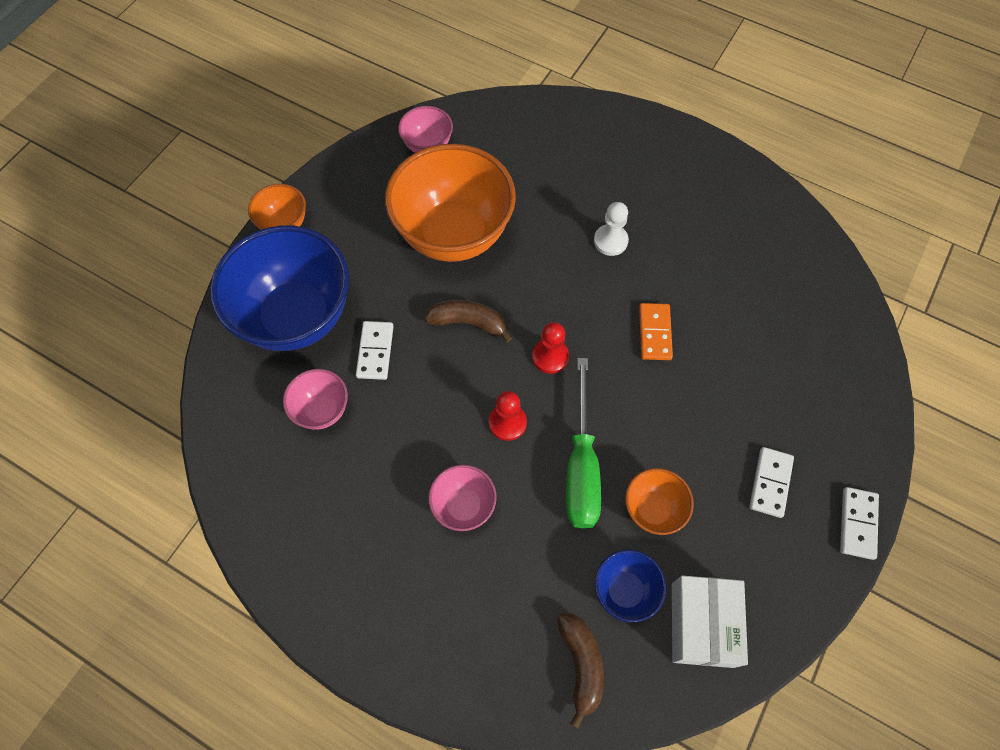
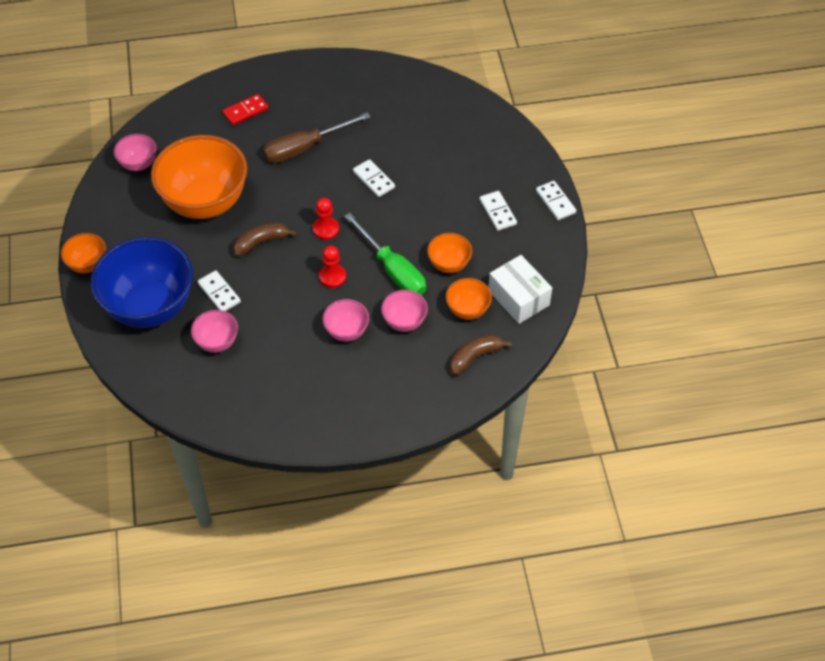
camera: 40 degrees left, 10 degrees down
brown banana [557,614,604,728] -> brown banana turned 75 degrees counterclockwise [450,334,512,376]
white pawn [594,202,629,256] -> brown screwdriver [263,112,371,163]
blue bowl [595,550,666,622] -> orange bowl [446,278,492,320]
orange domino [639,303,673,360] -> white domino [353,159,395,197]
none -> red domino [223,94,268,125]
none -> pink bowl [381,290,428,332]

